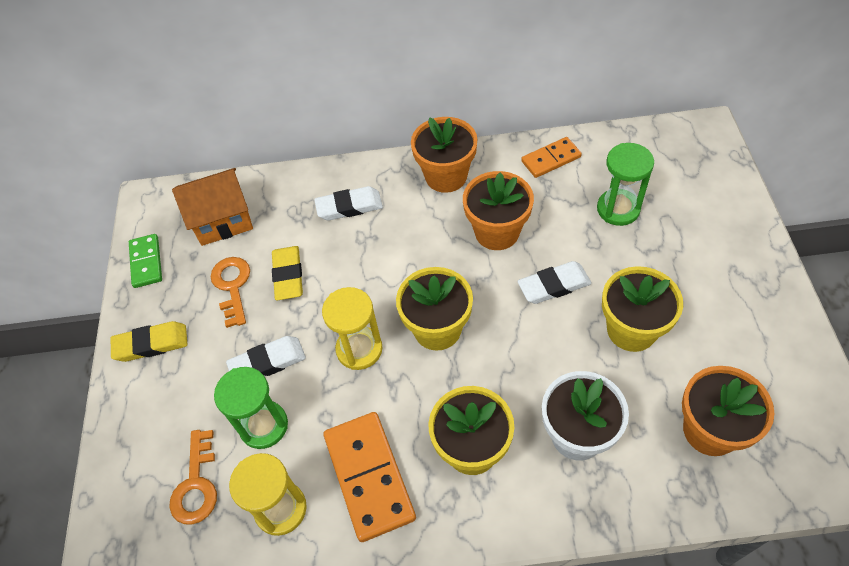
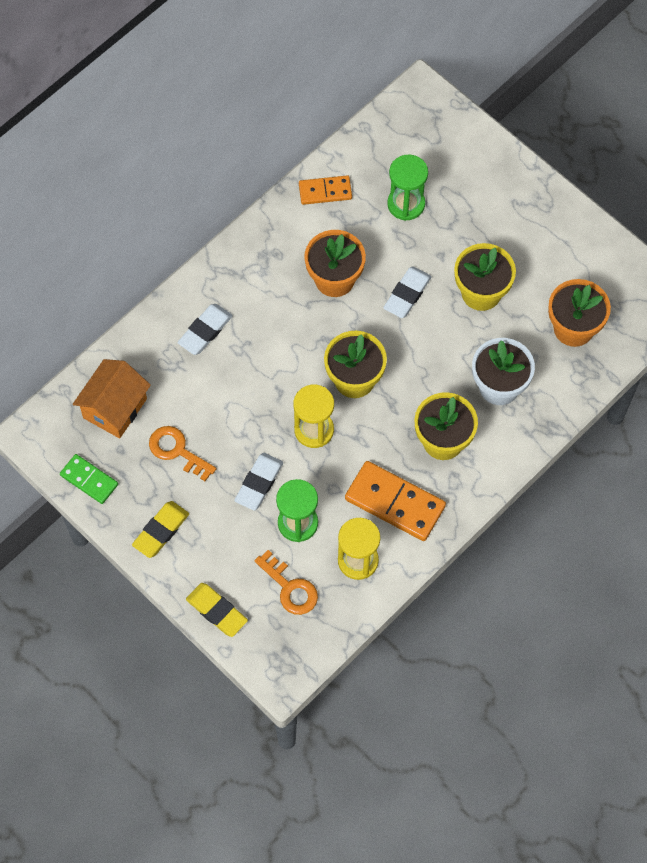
camera: 45 degrees left, 10 degrees up
yellow eraser [272,246,303,301] -> yellow eraser moved to [186,583,248,637]
orange flower pot [411,117,478,193] -> none
orange domino [521,137,582,178] -> orange domino turned 60 degrees clockwise [299,175,352,205]

